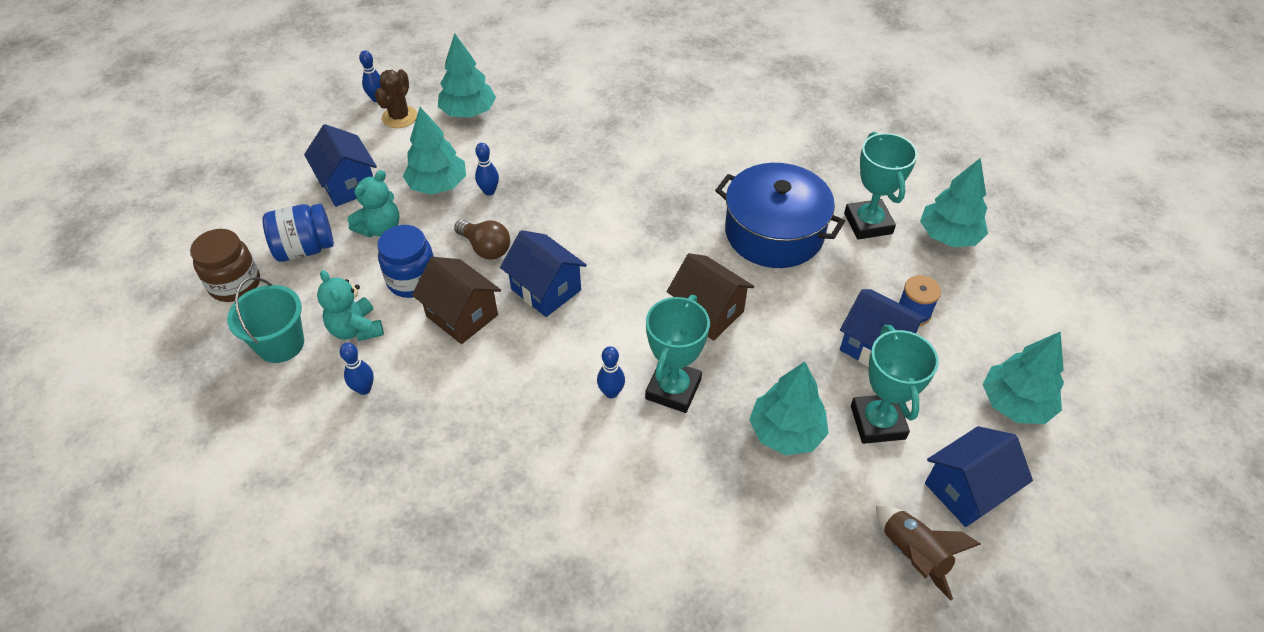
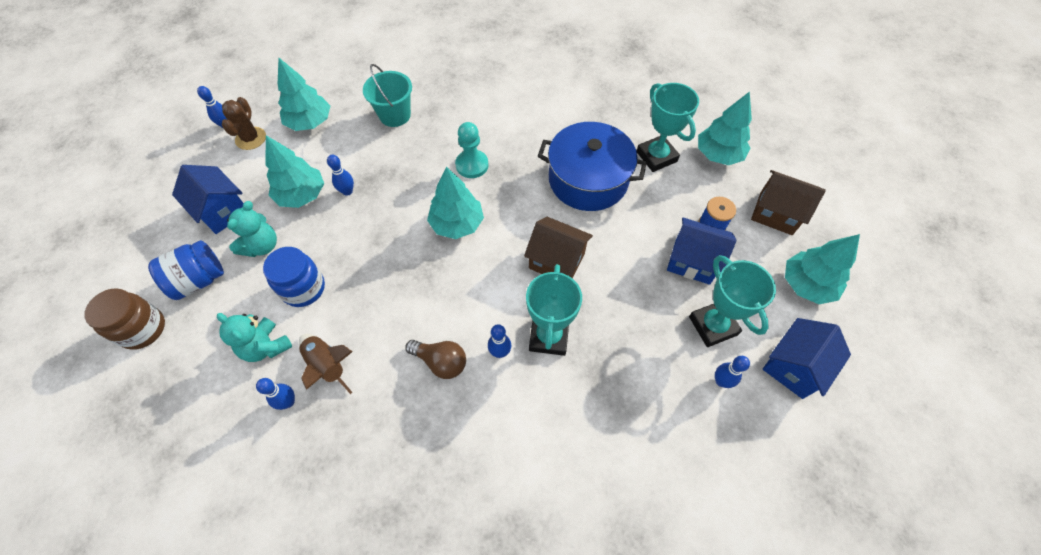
camera: 15 degrees left, 10 degrees up
turquoise bucket [227,277,304,363] -> turquoise bucket moved to [363,64,412,127]
brown house [412,257,501,344] -> brown house moved to [751,170,826,235]
brown light bulb [454,220,510,260] -> brown light bulb moved to [405,340,466,379]
blue house [500,230,587,317] -> none
turquoise tree [749,361,829,455] -> turquoise tree moved to [427,167,484,239]
brown rocket [876,505,981,601] -> brown rocket moved to [299,334,352,394]
none -> turquoise pawn [455,122,489,178]
none -> blue bowling pin [715,356,750,388]

